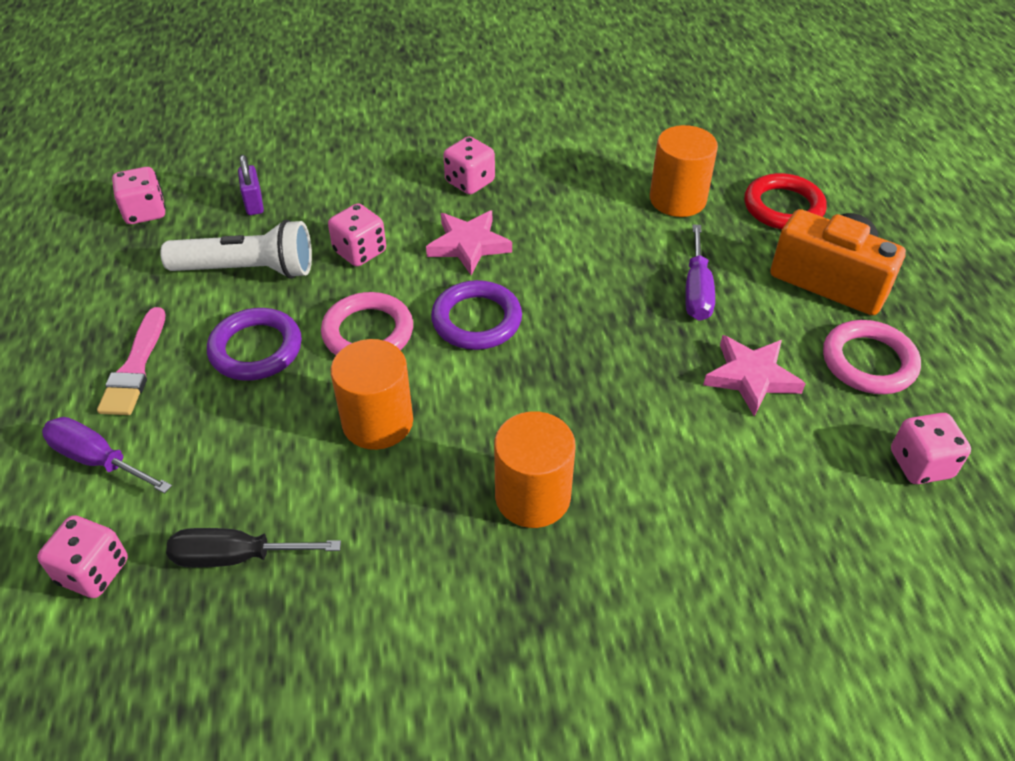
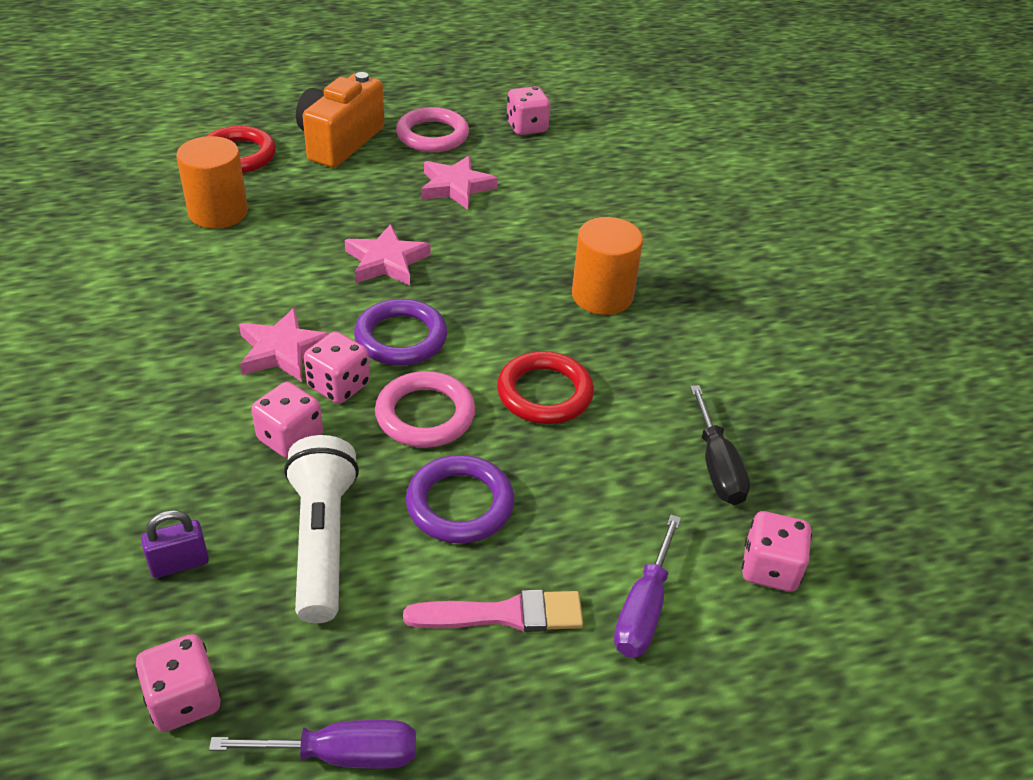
camera: 100 degrees left, 5 degrees down
orange cylinder [331,339,413,450] -> red ring [497,351,594,424]
pink dice [443,136,495,194] -> pink dice moved to [304,331,370,404]
purple screwdriver [685,224,715,321] -> purple screwdriver moved to [209,720,416,769]
none -> pink star [345,224,431,285]

